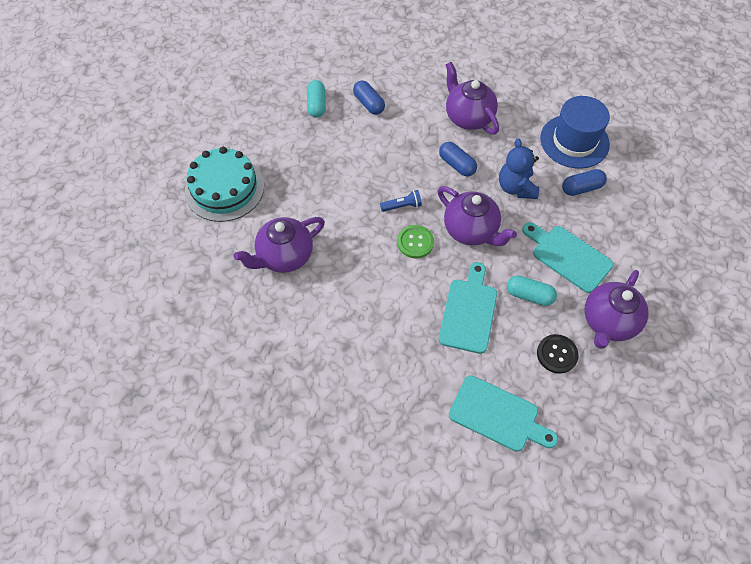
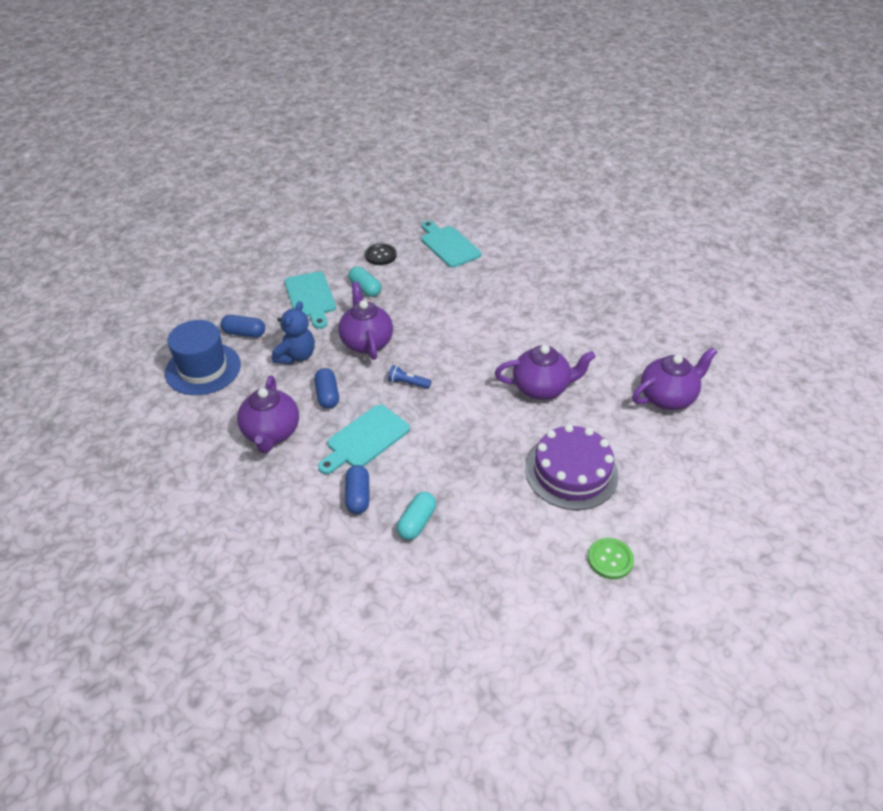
camera: 150 degrees left, 15 degrees down
turquoise cake [185,147,264,222] -> purple cake [526,424,619,510]
green button [397,225,434,258] -> green button moved to [588,538,634,579]
turquoise cutting board [439,262,497,354] -> turquoise cutting board moved to [318,404,410,474]
purple teapot [584,270,649,349] -> purple teapot moved to [632,347,717,410]

